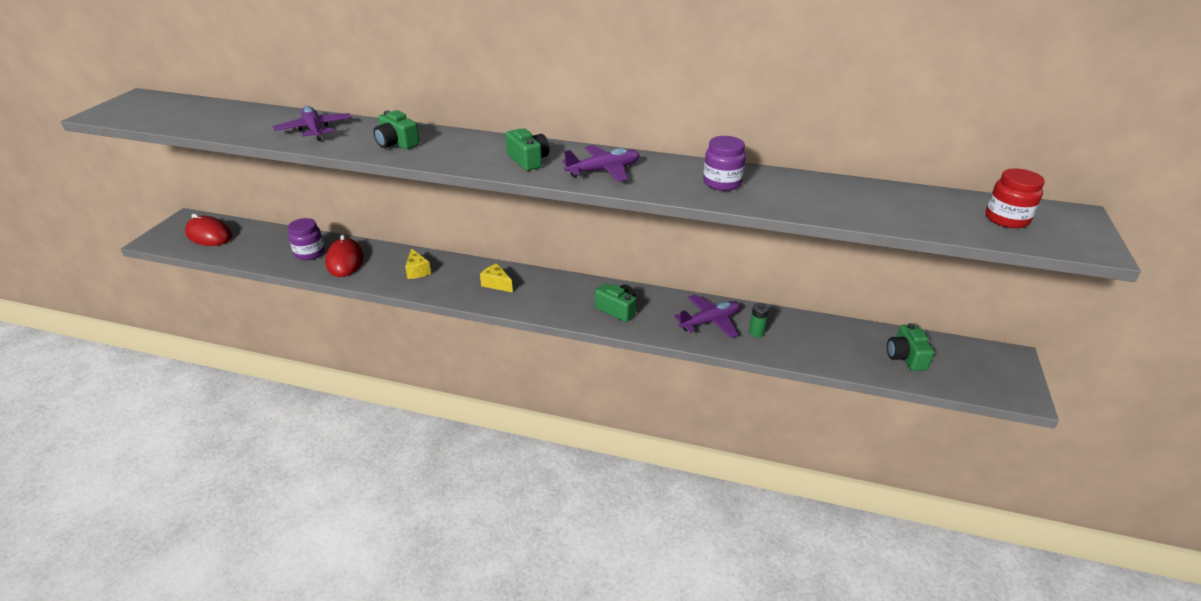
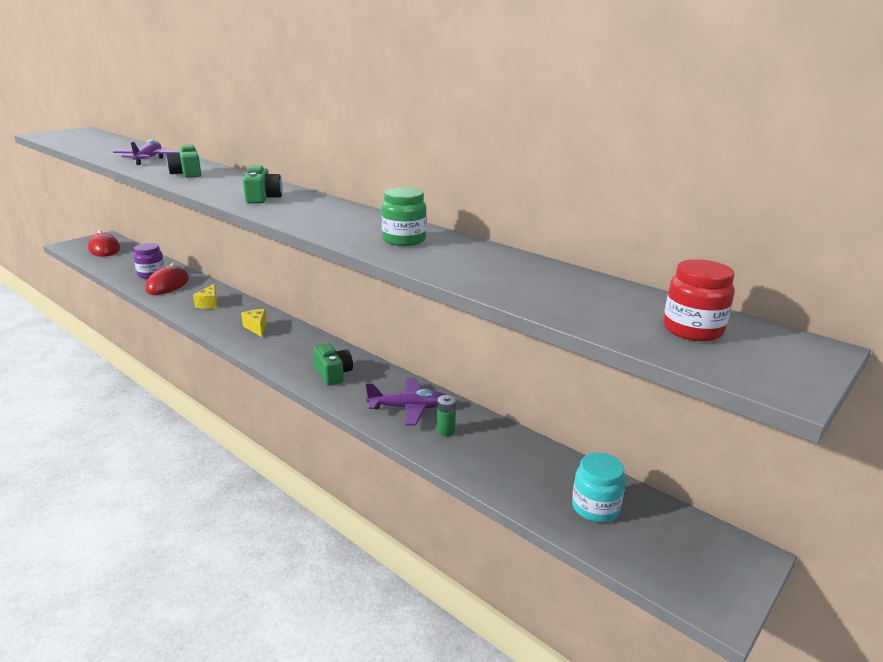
camera: 25 degrees right, 10 degrees down
purple plane [562,145,639,181] -> none
purple jar [703,136,746,191] -> green jar [382,187,427,246]
green camera [887,323,934,371] -> turquoise jar [572,453,625,523]

